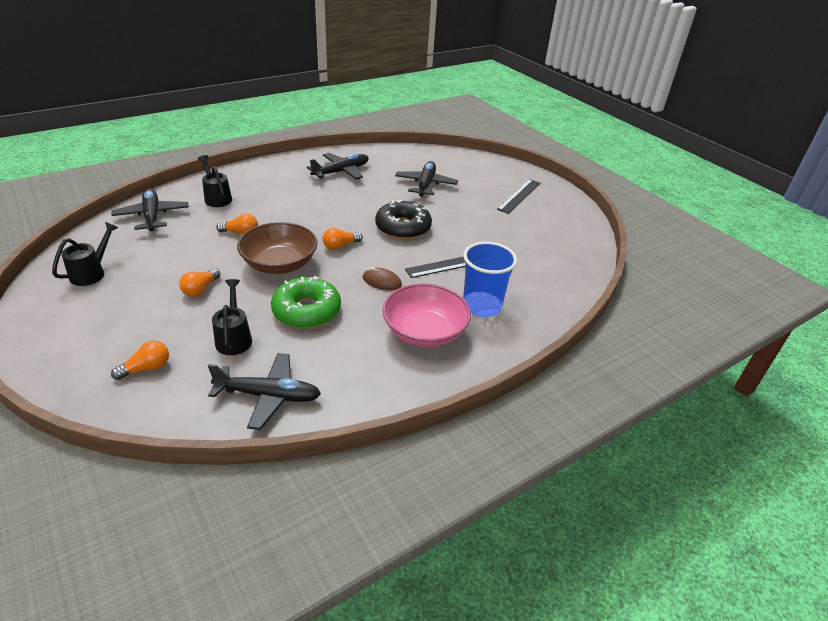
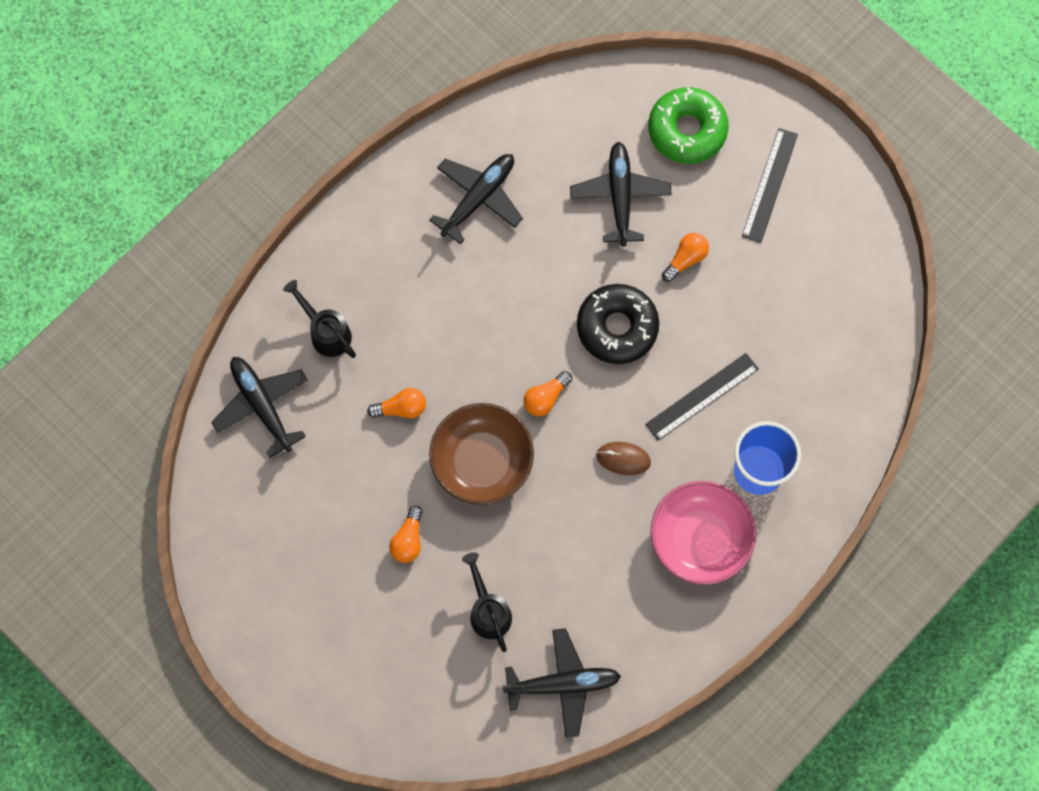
camera: 10 degrees left, 35 degrees up
black watering can [52,222,118,286] -> none
orange light bulb [111,341,169,380] -> orange light bulb moved to [662,233,709,282]
green donut [271,276,341,329] -> green donut moved to [648,87,729,164]

